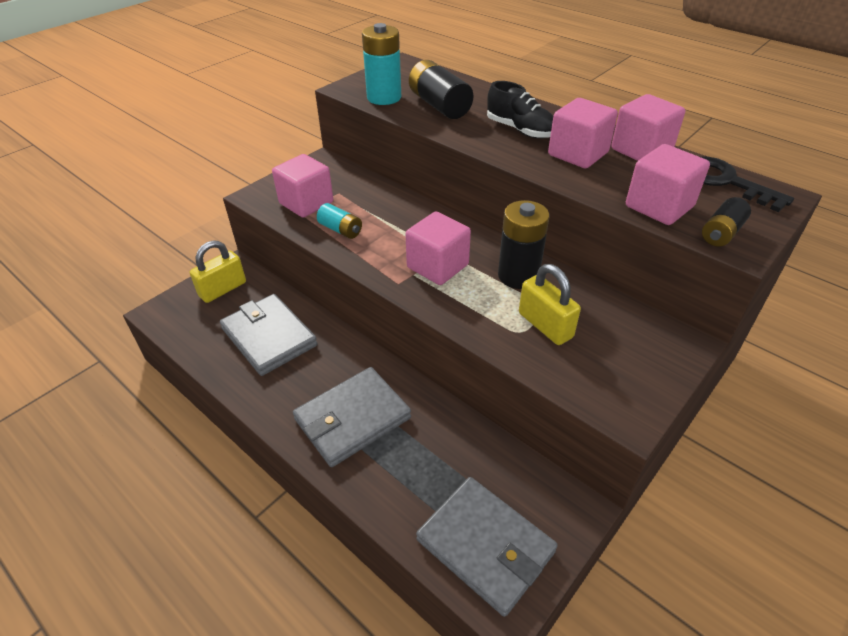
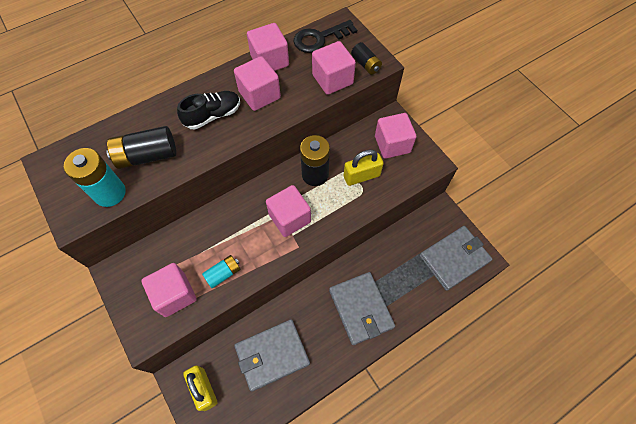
camera: 75 degrees left, 20 degrees up
none -> pink cube [375,113,416,159]

